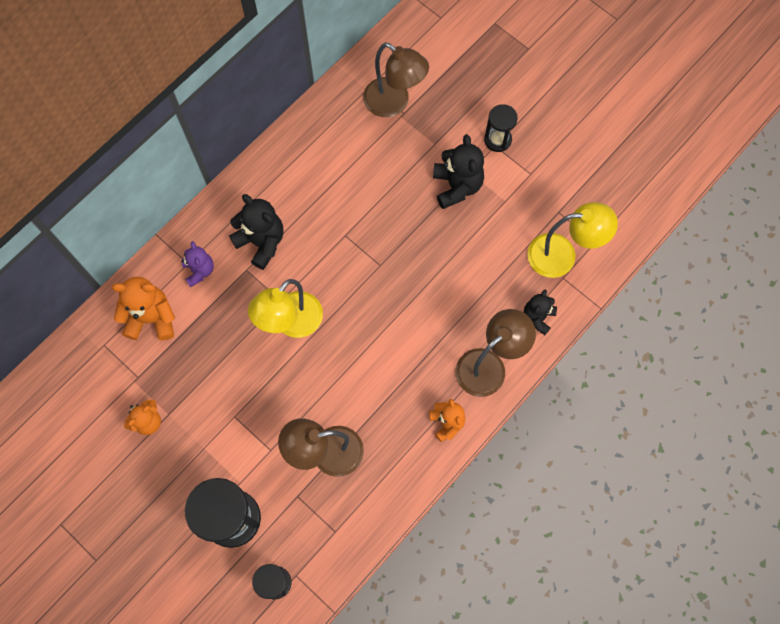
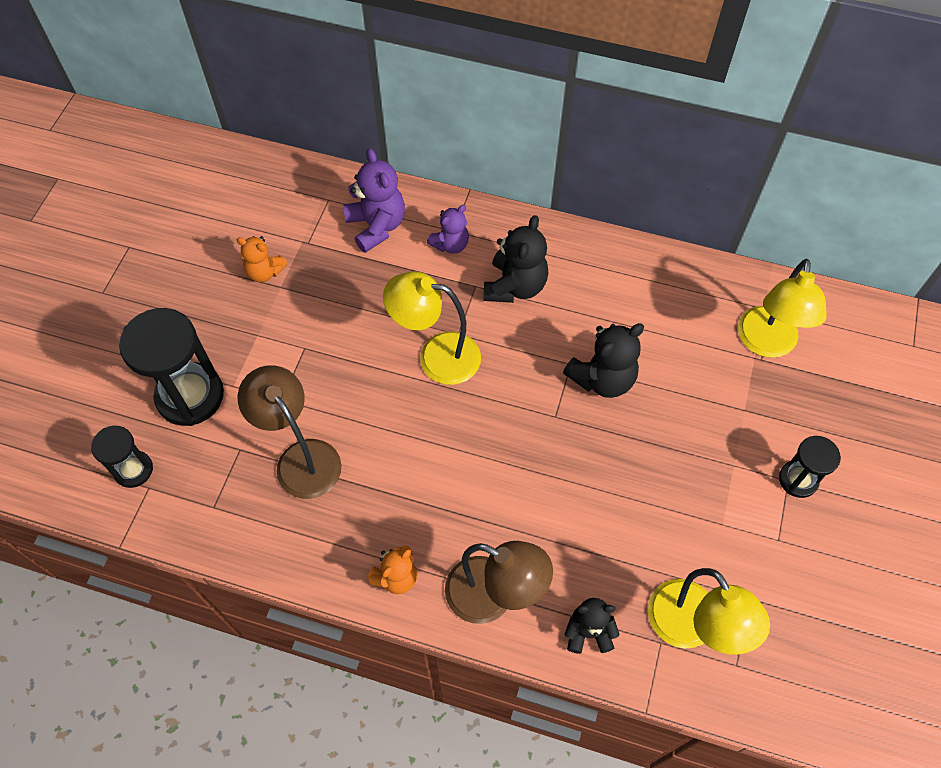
camera: 65 degrees right, 10 degrees down
orange teddy bear [112,277,175,340] -> purple teddy bear [343,148,405,253]
brown lamp [363,42,429,117] -> yellow lamp [738,259,827,358]
black teddy bear [433,134,484,209] -> black teddy bear moved to [563,323,644,398]

